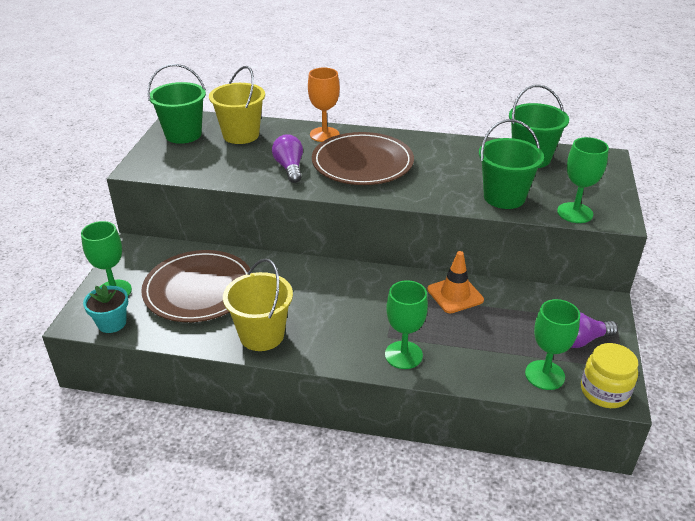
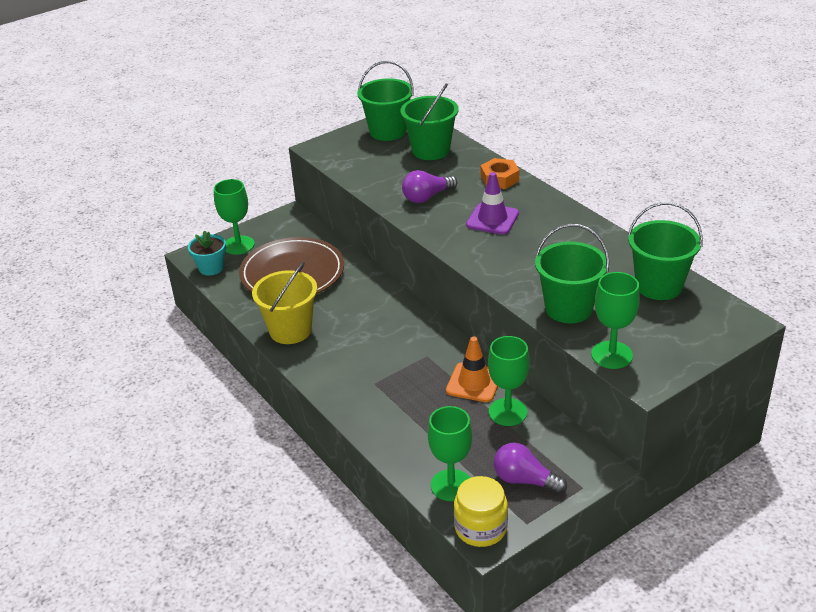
camera: 45 degrees right, 0 degrees up
yellow bucket [209,66,265,144] -> green bucket [400,83,459,160]
purple light bulb [272,134,303,183] -> purple light bulb turned 150 degrees counterclockwise [402,170,457,203]
orange goblet [308,68,340,142] -> orange nut [481,158,519,189]
brown plate [312,132,414,185] -> purple traffic cone [466,172,519,235]
green goblet [385,280,428,369] -> green goblet moved to [488,336,530,426]

